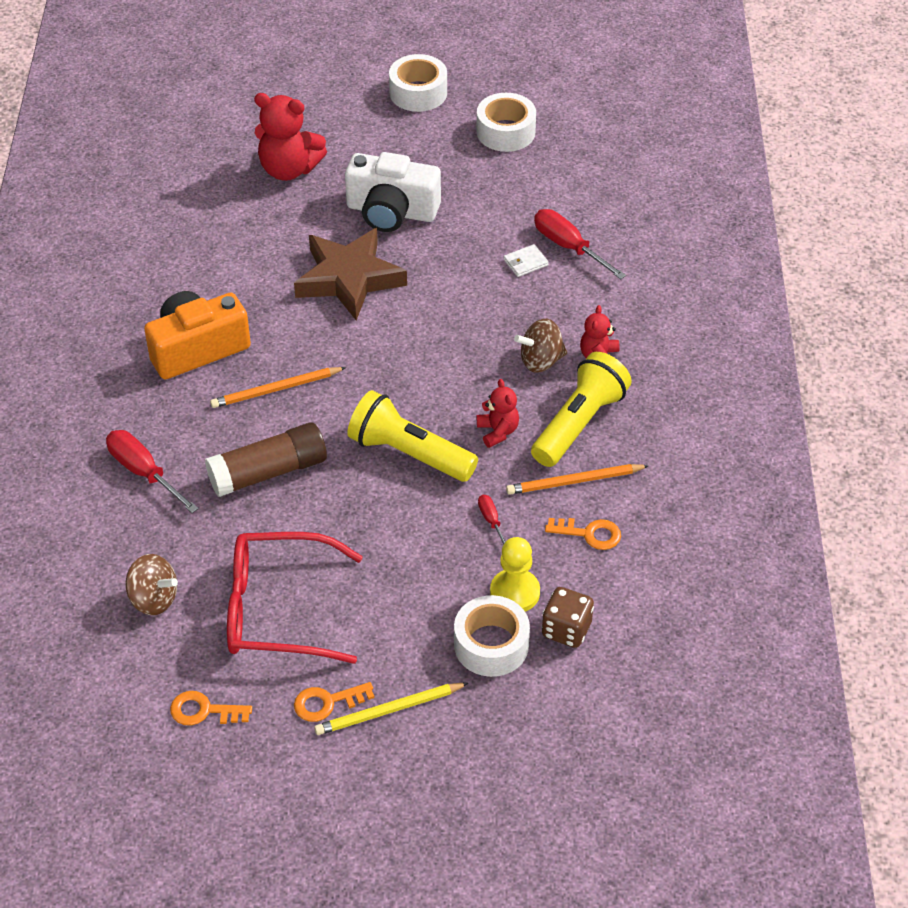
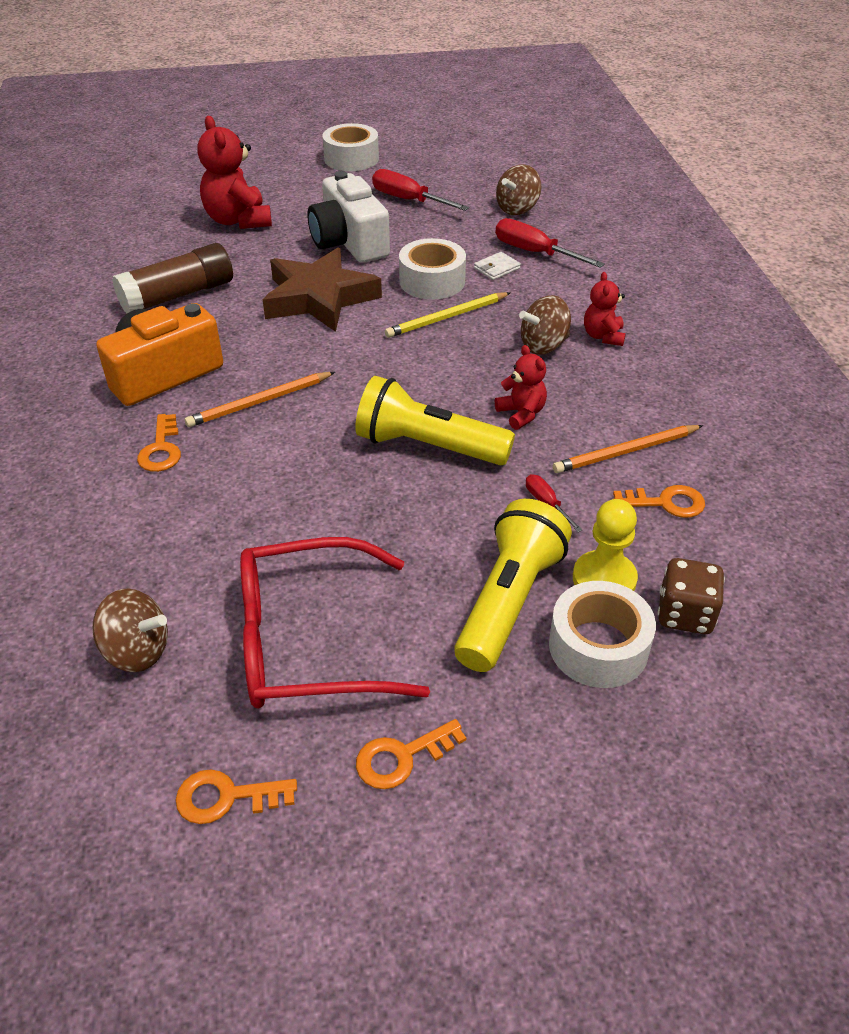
camera: 10 degrees left, 5 degrees down
red screwdriver [106,430,199,513] -> red screwdriver moved to [372,169,469,211]
brown glue stick [205,422,327,497] -> brown glue stick moved to [112,243,233,313]
red teddy bear [254,93,327,181] -> red teddy bear turned 60 degrees clockwise [197,116,272,229]
yellow pencil [314,683,468,735] -> yellow pencil moved to [385,292,511,338]
white camera [345,152,441,232] -> white camera turned 60 degrees clockwise [307,171,390,263]
white tape [476,93,536,152] -> white tape moved to [399,238,466,300]
yellow flashlight [531,352,632,467] -> yellow flashlight moved to [454,499,572,672]
none -> orange key [137,414,181,472]
none -> brown spinning top [496,164,541,215]

